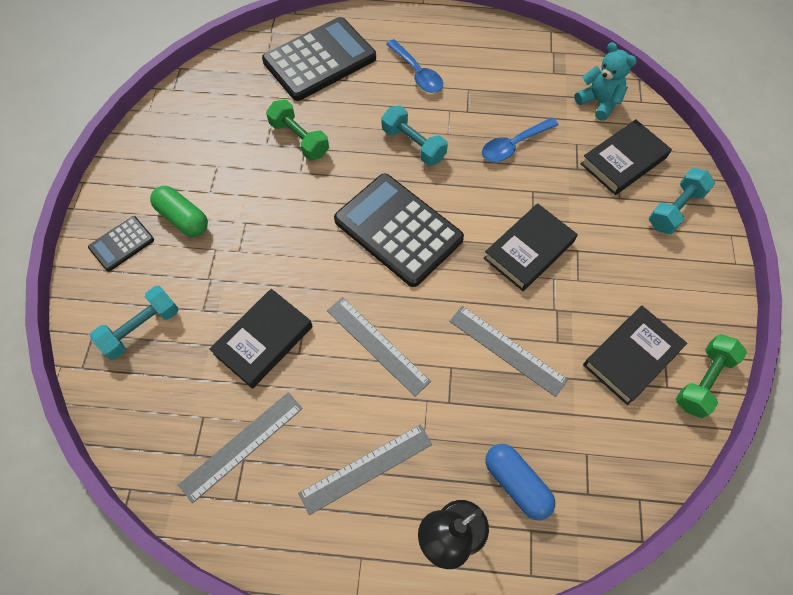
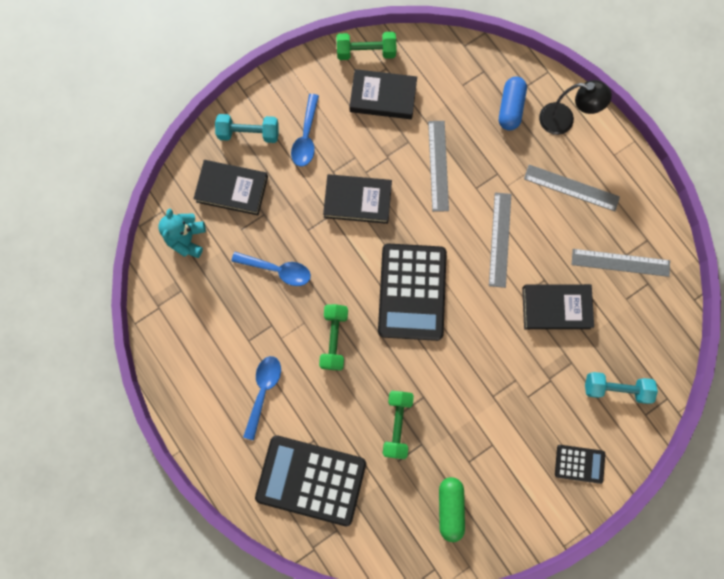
camera: 130 degrees left, 15 degrees up
green capsule [150,186,208,237] -> green capsule moved to [439,477,465,542]
turquoise dumbbell [381,106,448,166] -> green dumbbell [319,304,348,370]
none -> blue spoon [291,94,319,167]

